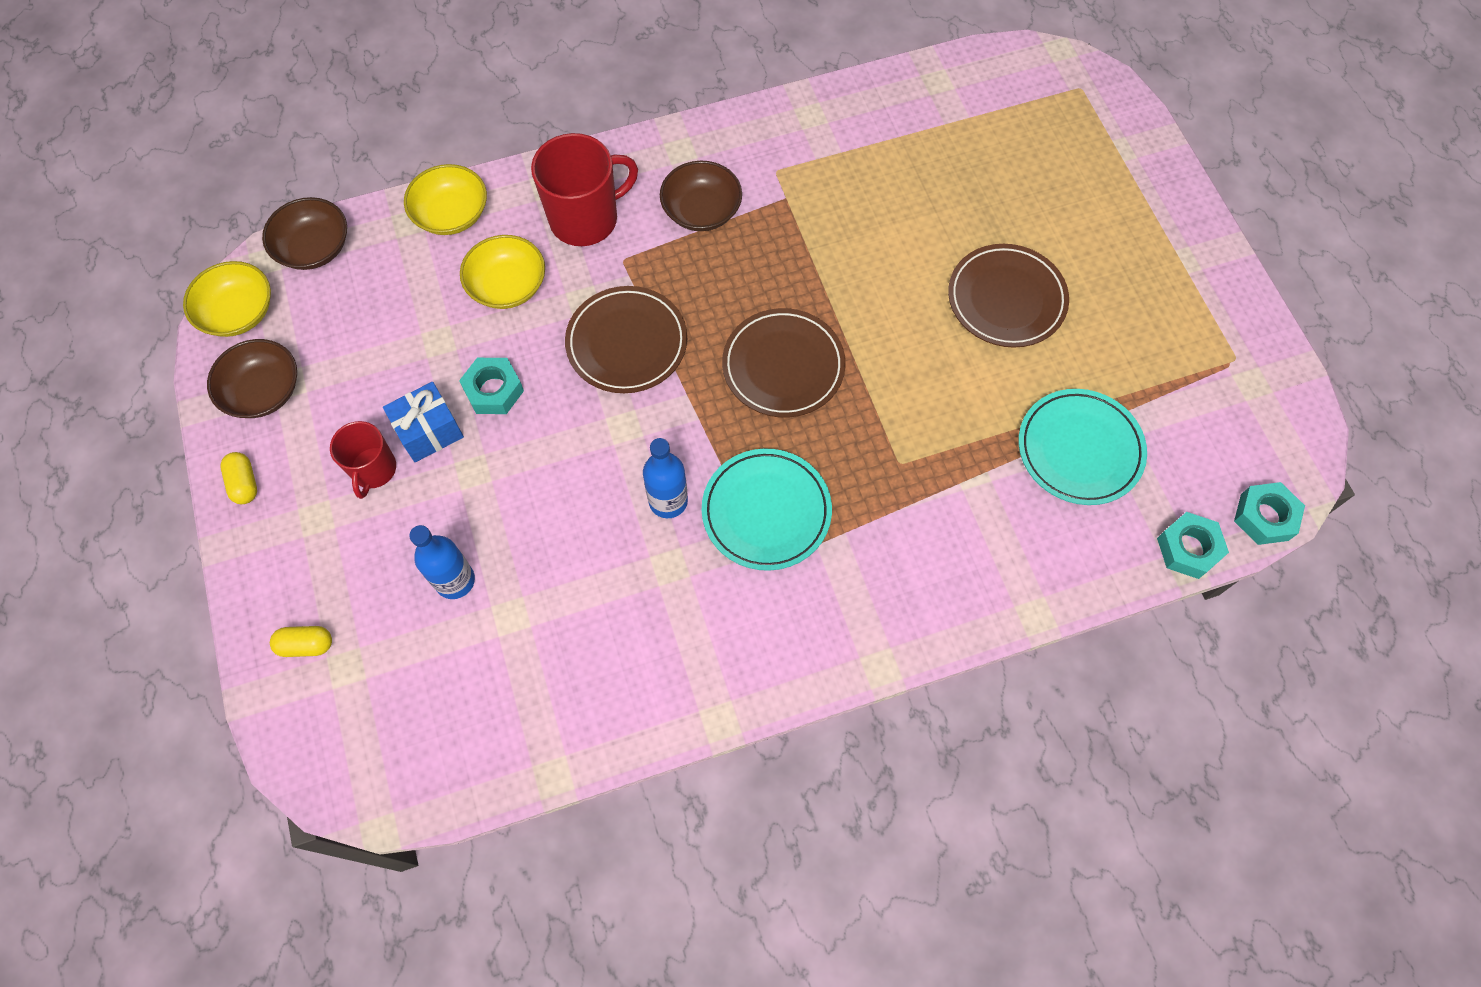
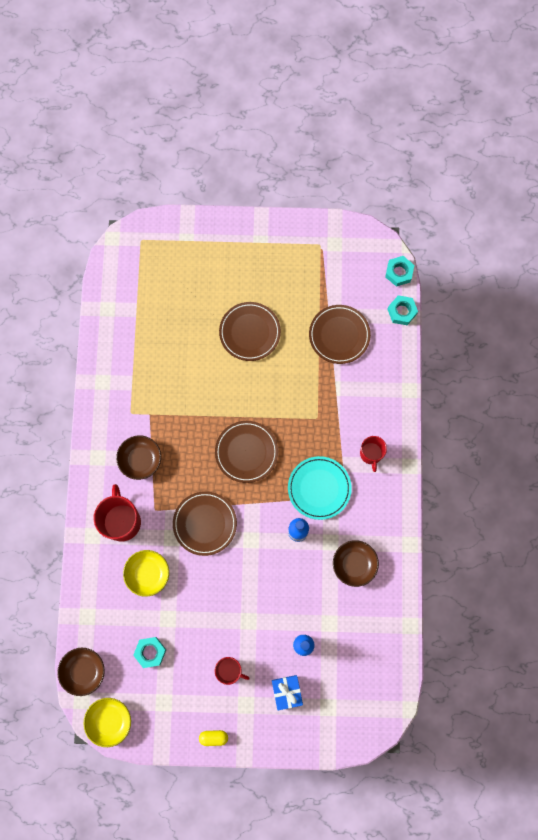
camera: 70 degrees left, 10 degrees up
brown bowl [207,339,297,418] -> brown bowl moved to [333,540,379,587]
yellow capsule [270,626,332,657] -> none
blue gift [383,382,464,462] -> blue gift moved to [272,675,303,710]
yellow bowl [404,164,487,235] -> none
turquoise nut [459,358,524,414] -> turquoise nut moved to [133,637,166,668]
turquoise plate [1019,389,1147,505] -> brown plate [309,305,371,364]
none -> red mug [360,436,387,472]

